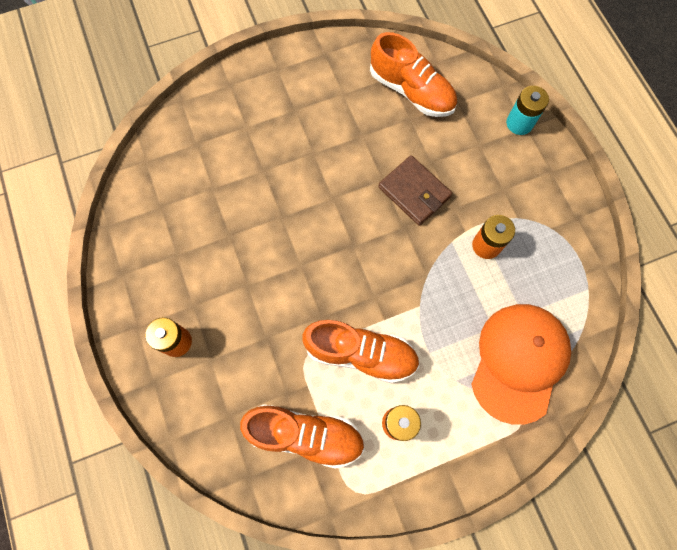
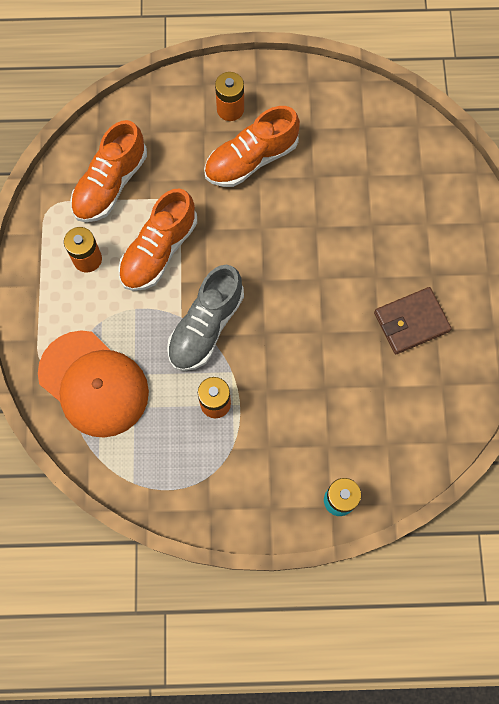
camera: 110 degrees right, 0 degrees up
orange shoe [370,32,457,117] -> orange shoe moved to [204,106,300,187]
brown wallet [378,155,452,226] -> brown wallet moved to [374,287,452,354]
none -> grey shoe [167,265,244,371]

